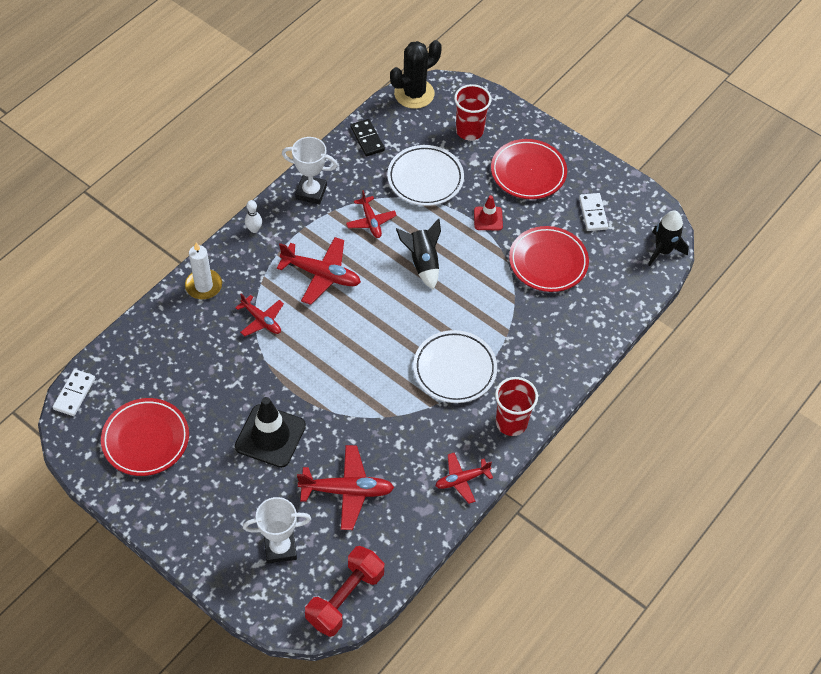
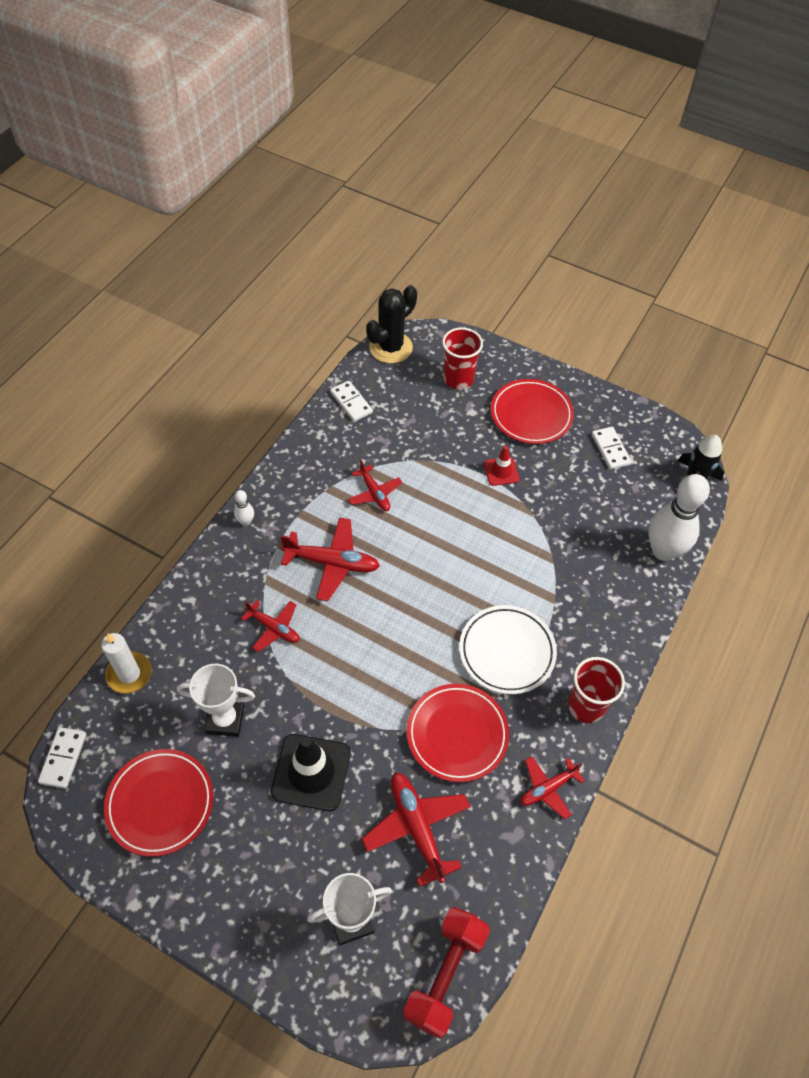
camera: 10 degrees left, 0 degrees up
white candle [185,242,222,299] -> white candle moved to [101,633,152,694]
white trophy [282,137,338,204] -> white trophy moved to [177,664,255,737]
red plane [297,445,394,530] -> red plane turned 105 degrees counterclockwise [362,773,471,886]
black domino [350,119,385,156] -> white domino [330,381,373,422]
white plate [387,145,464,206] -> none
black rocket [396,218,441,289] -> none
red plate [509,226,589,292] -> red plate moved to [407,684,509,782]
none -> white bowling pin [649,474,710,561]

